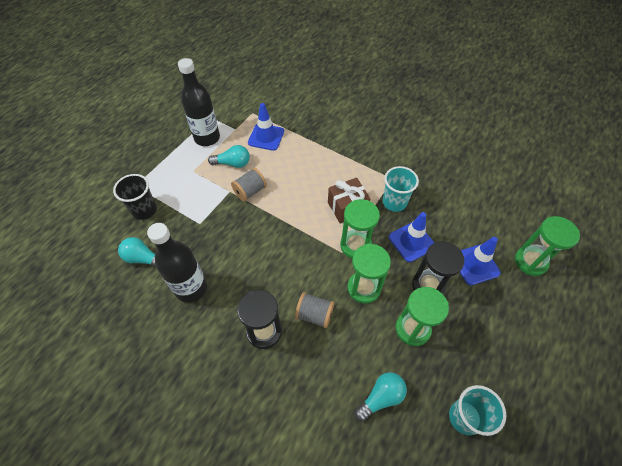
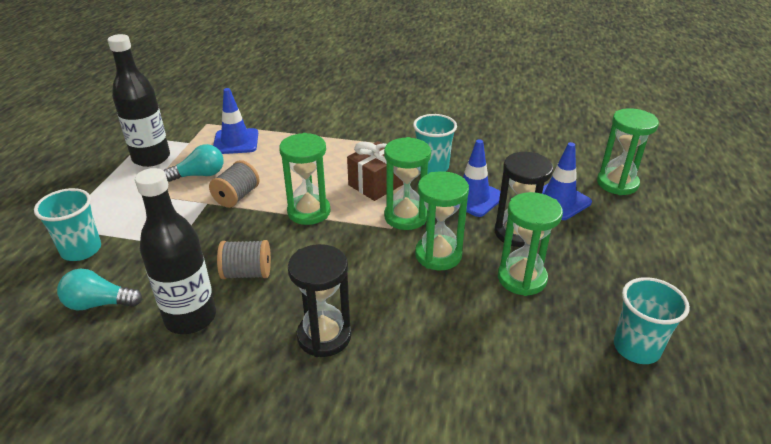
camera: 20 degrees left, 20 degrees down
black cup [113,174,157,220] -> turquoise cup [34,188,101,261]
grey spool [295,292,334,328] -> grey spool moved to [217,240,271,279]
turquoise light bulb [355,372,407,421] -> none
none -> green hourglass [279,133,331,225]

